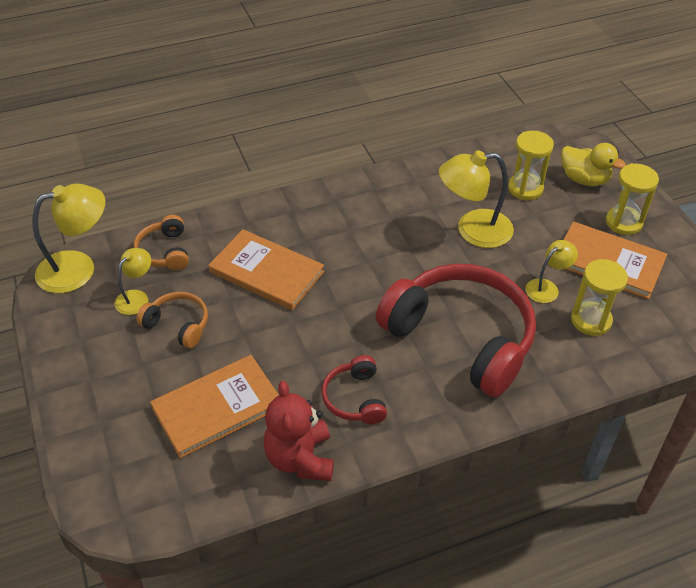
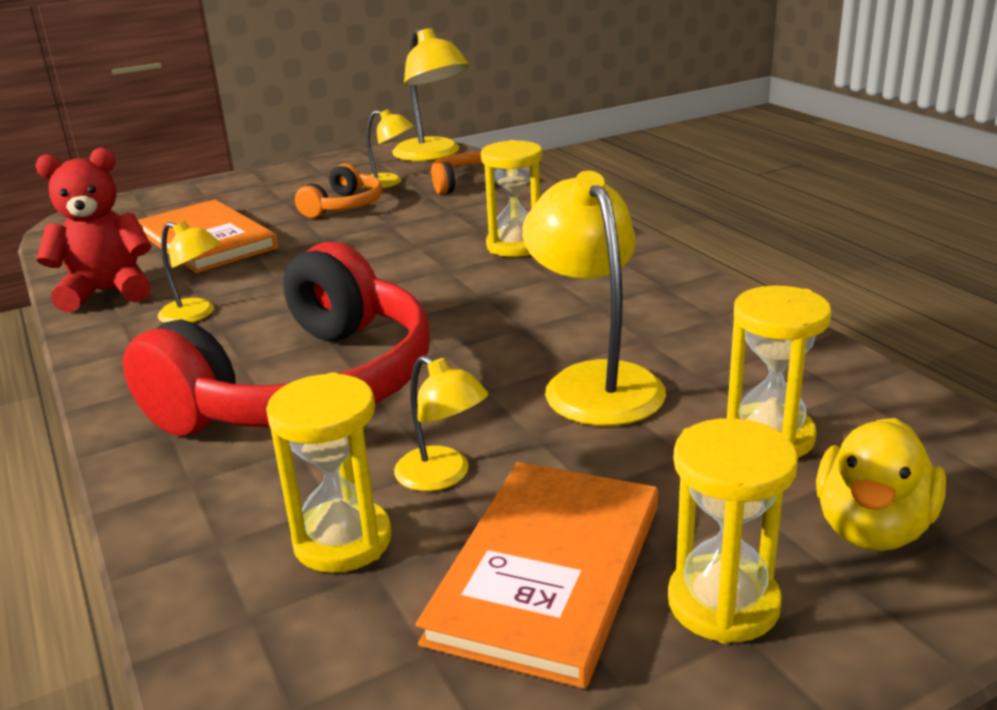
camera: 85 degrees right, 20 degrees down
orange book [208,229,325,310] -> none
red headphones [322,355,387,424] -> yellow lamp [158,221,221,323]
none -> yellow hourglass [481,140,543,257]

